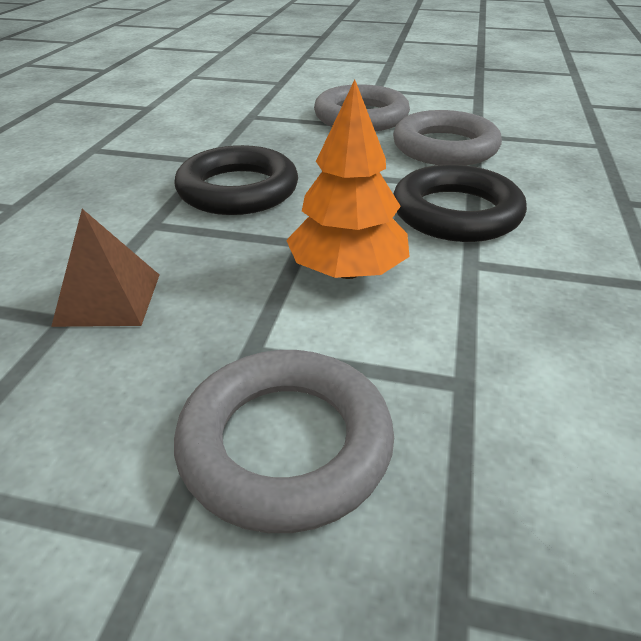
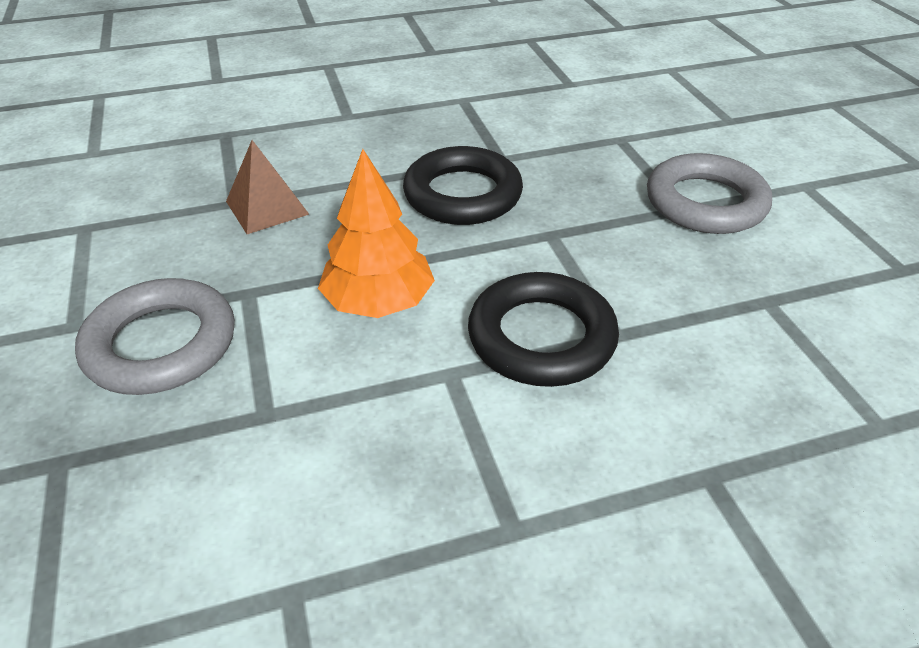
camera: 60 degrees right, 5 degrees up
grey ring [393,110,502,165] -> none

